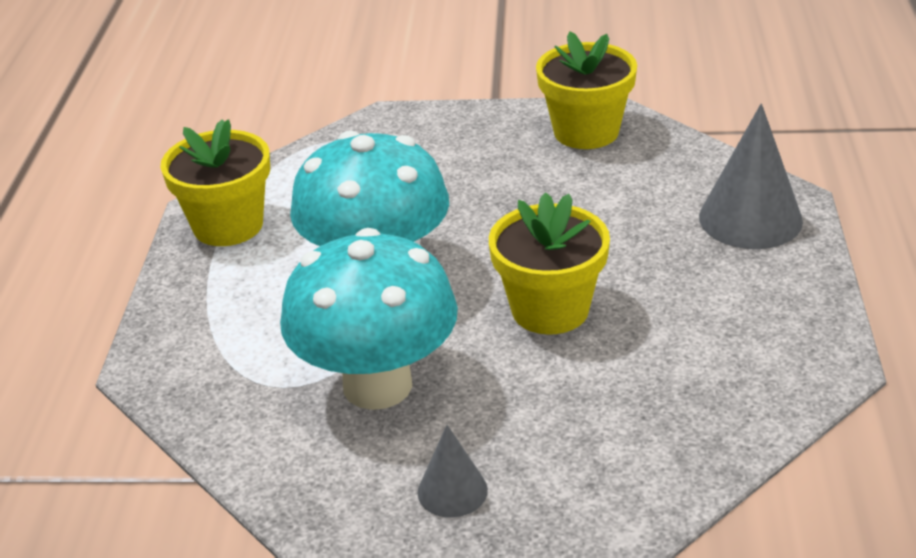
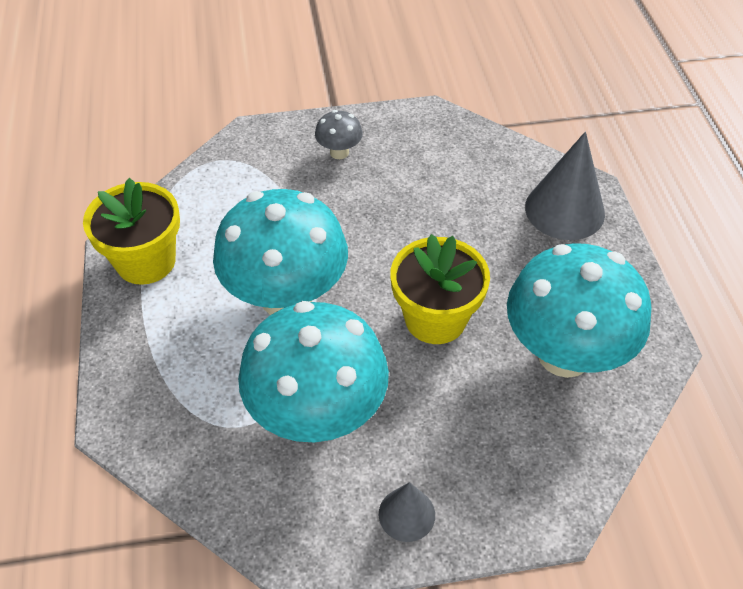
camera: 15 degrees left, 15 degrees up
yellow flower pot [536,31,637,149] -> none
none -> grey mushroom [315,110,363,159]
none -> turquoise mushroom [507,243,651,378]

